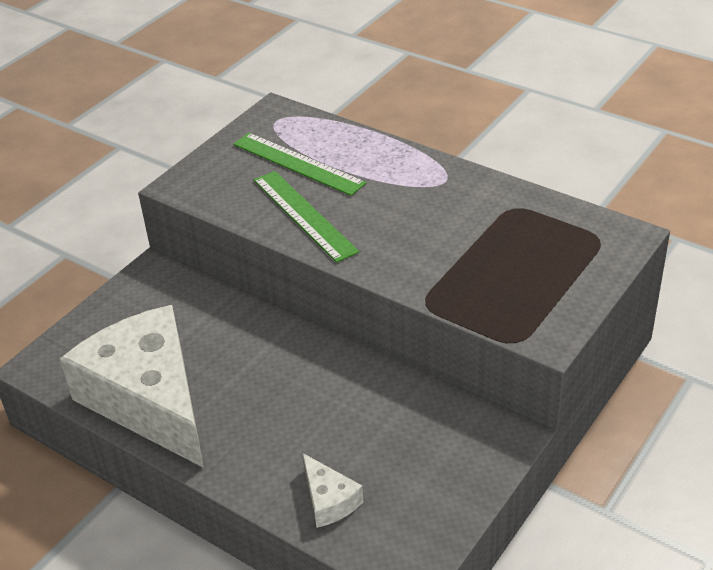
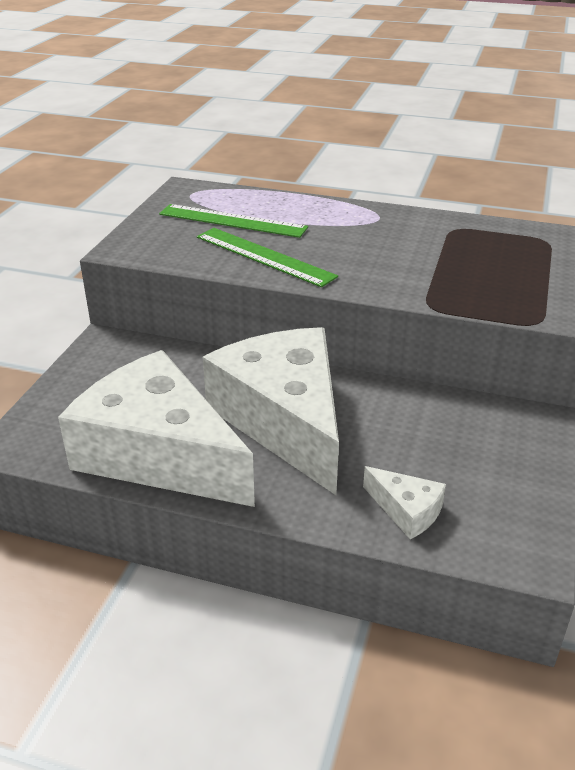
camera: 20 degrees left, 5 degrees down
none -> white cheese [203,327,339,495]

